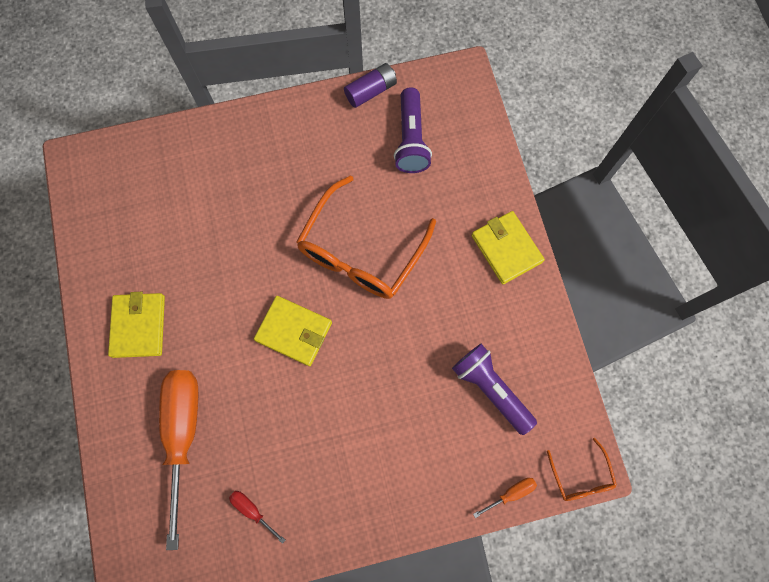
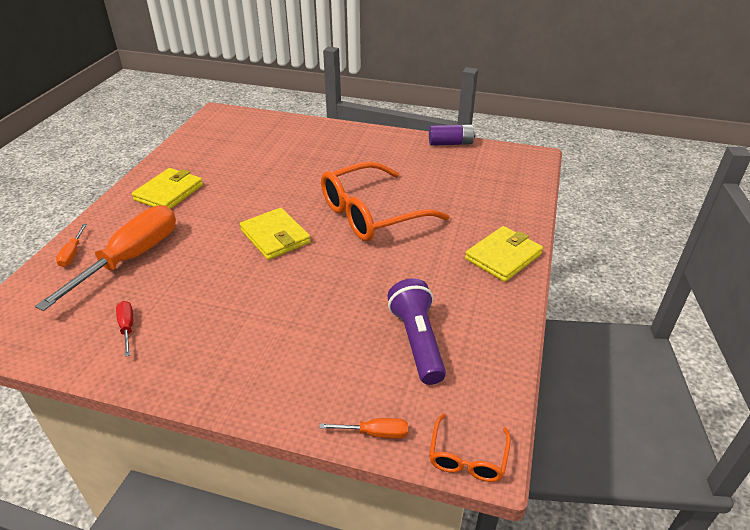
camera: 30 degrees right, 35 degrees down
purple flashlight [394,87,432,173] -> none
yellow wallet [471,211,545,284] -> yellow wallet turned 45 degrees clockwise [465,226,543,282]
none -> orange screwdriver [56,224,87,267]

